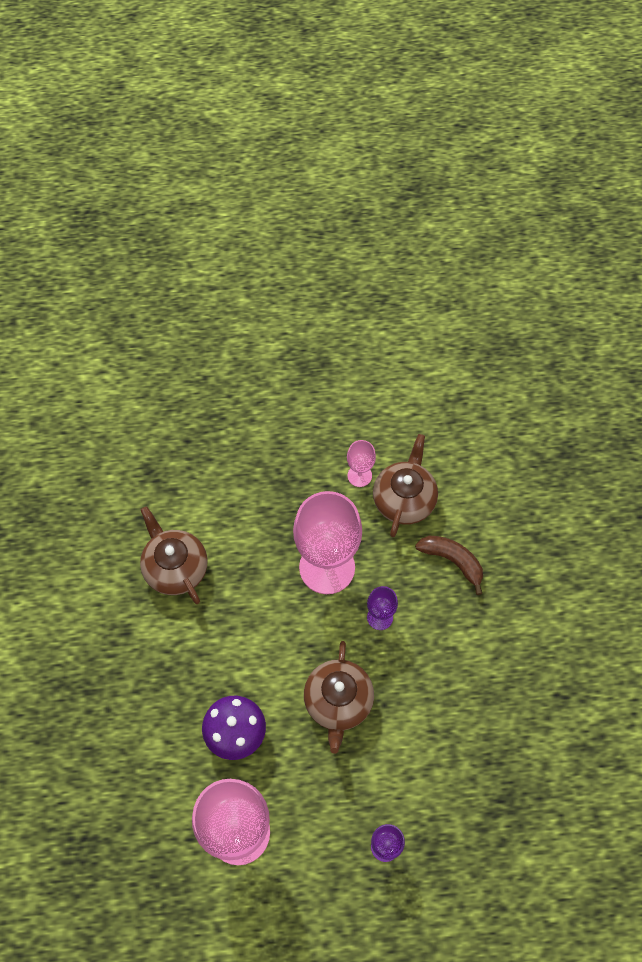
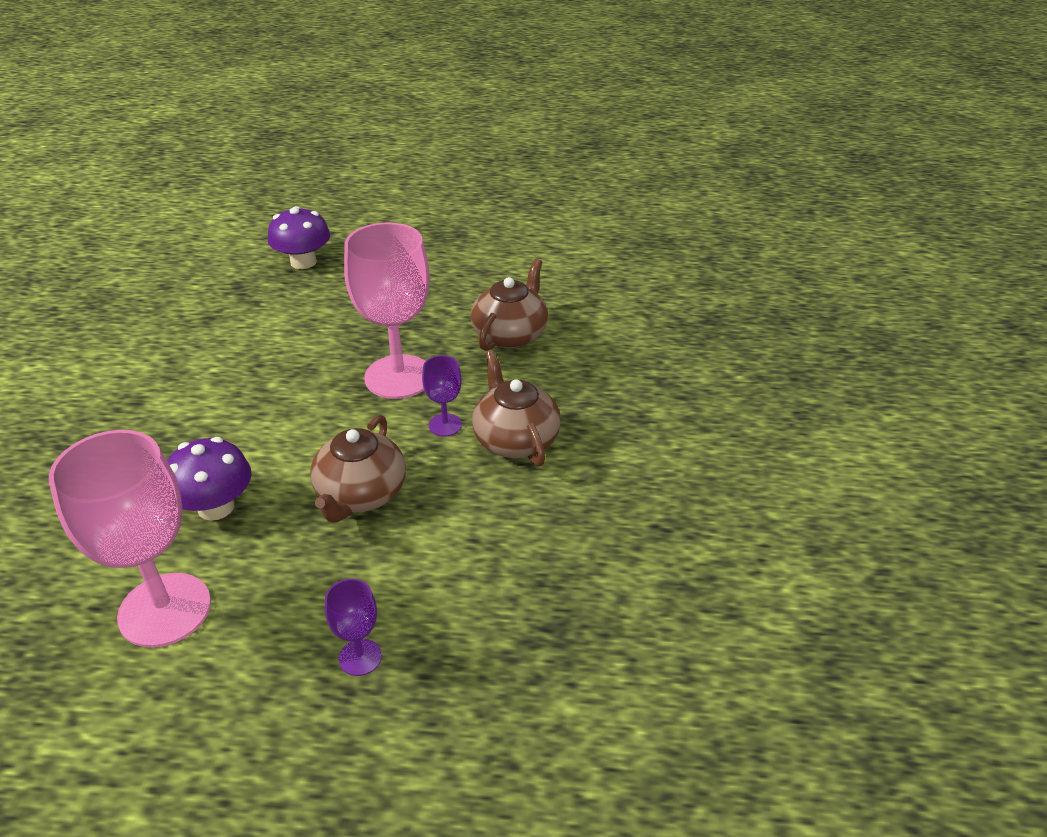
camera: 10 degrees right, 25 degrees down
brown teapot [140,506,208,604] -> brown teapot moved to [472,350,561,467]
pink goblet [347,440,376,487] -> none
brown banana [415,536,483,595] -> none
none -> purple mushroom [268,206,330,269]

